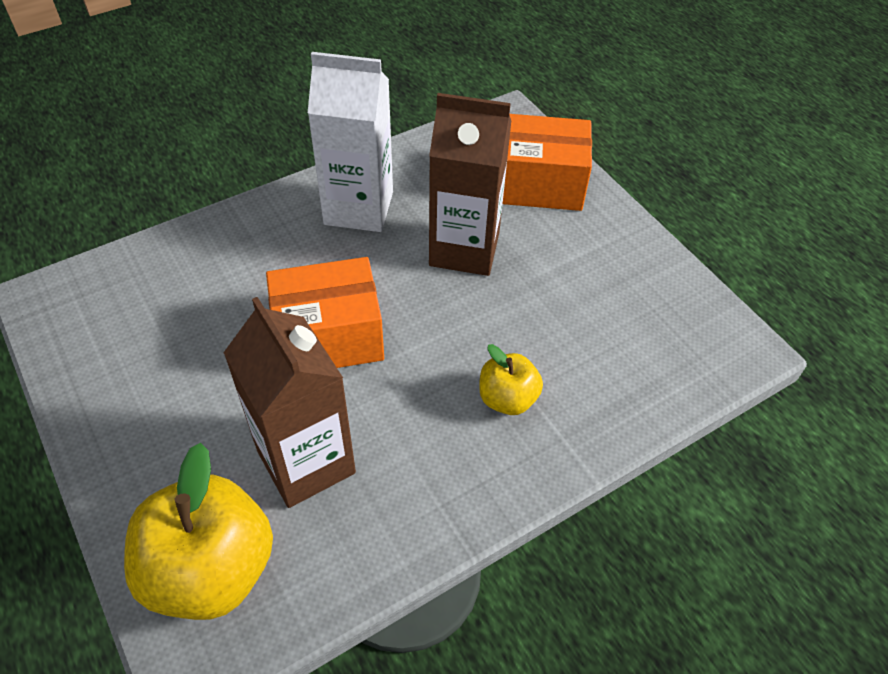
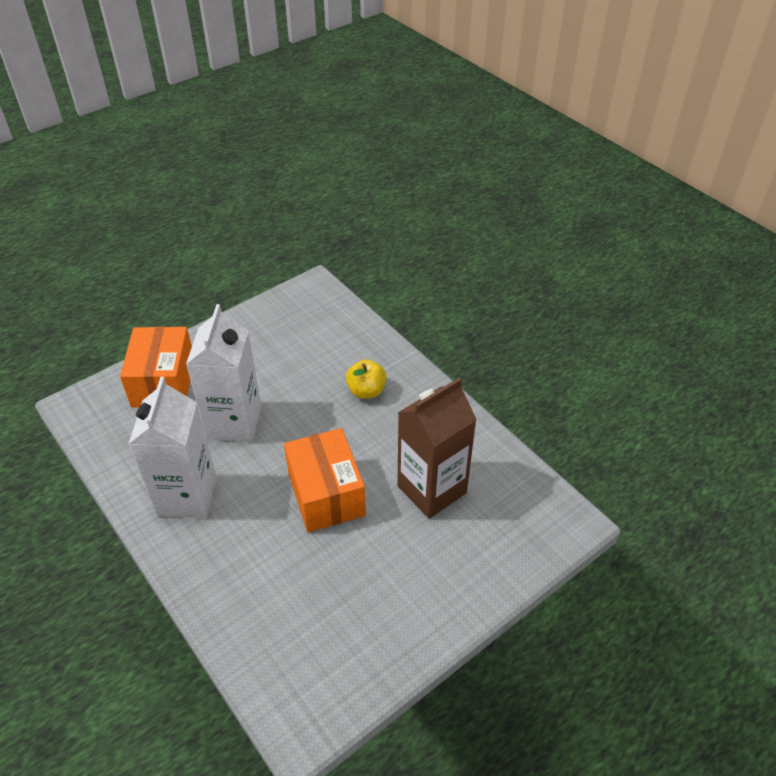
camera: 95 degrees left, 5 degrees down
yellow apple [124,443,273,620] -> none
brown carton [429,93,511,276] -> white carton [186,304,262,442]

